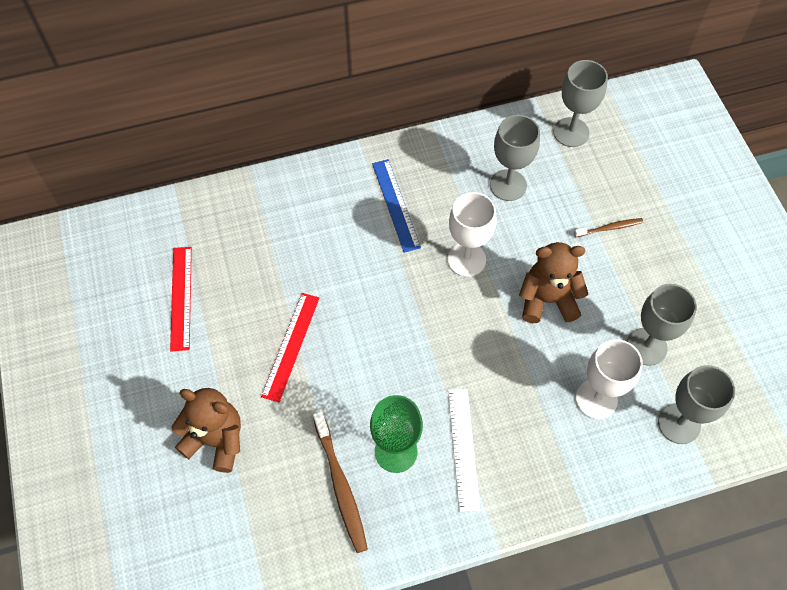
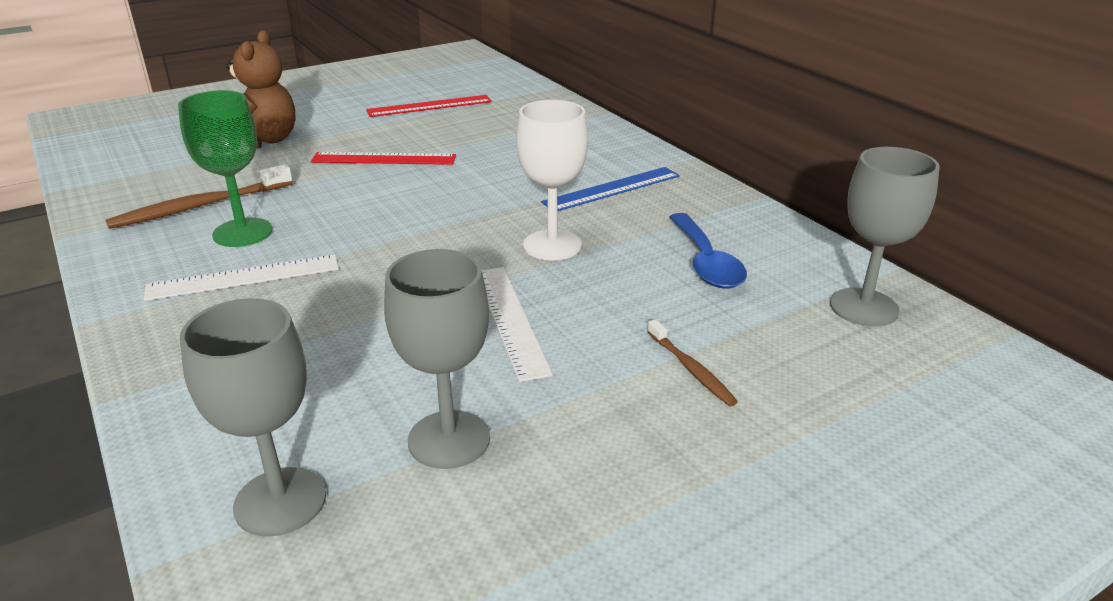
camera: 75 degrees right, 30 degrees down
grey goblet [490,115,540,201] -> blue spoon [669,213,747,289]
brown teddy bear [519,242,588,323] -> white ruler [482,267,553,382]
white goblet [576,339,643,419] -> none

